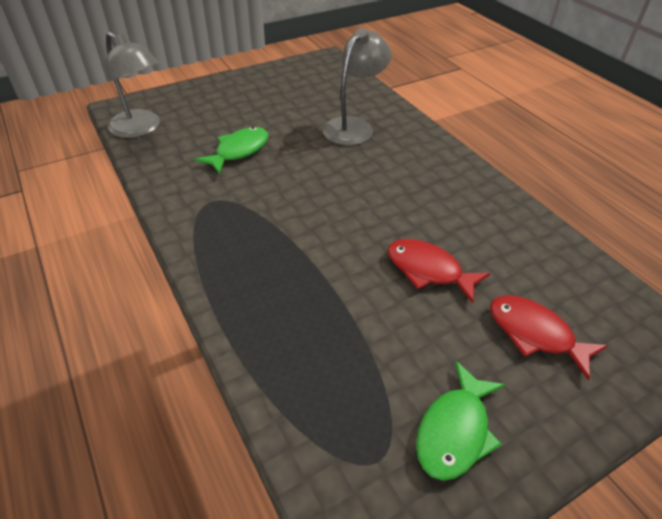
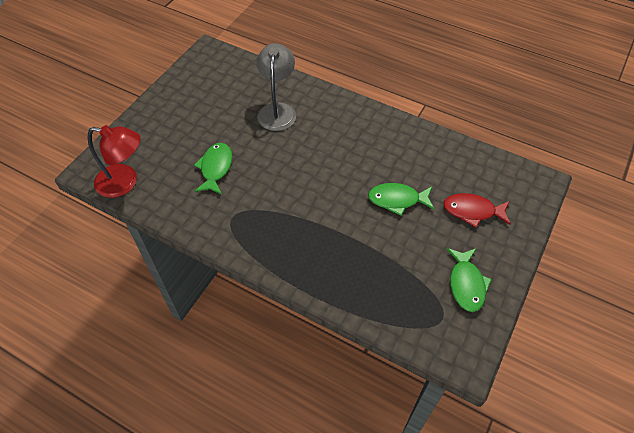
camera: 30 degrees left, 10 degrees up
grey lamp [106,32,160,138] -> red lamp [88,125,141,198]
red fish [387,239,490,303] -> green fish [368,183,434,216]

